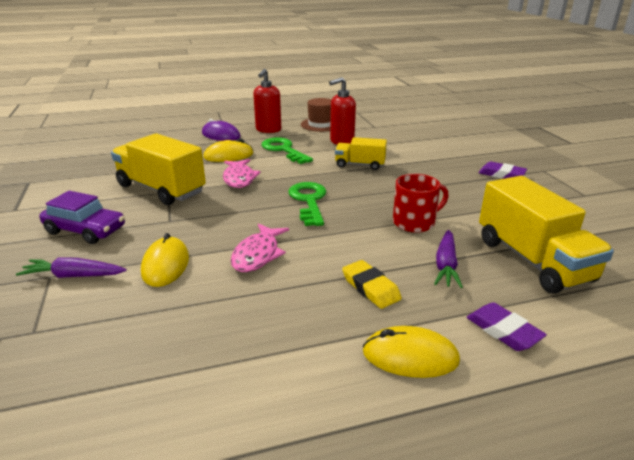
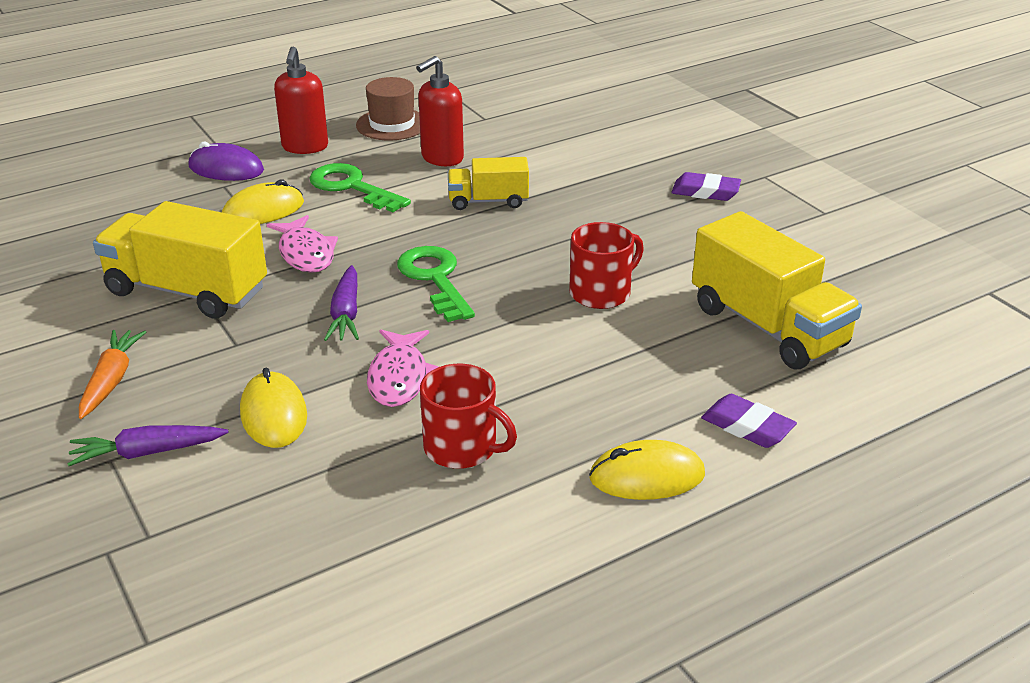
camera: 15 degrees left, 5 degrees up
purple car [39,191,125,244] -> orange carrot [79,330,146,419]
yellow eraser [342,260,402,309] -> none
purple carrot [434,230,463,288] -> purple carrot moved to [324,265,359,341]
none -> red mug [420,364,517,469]

